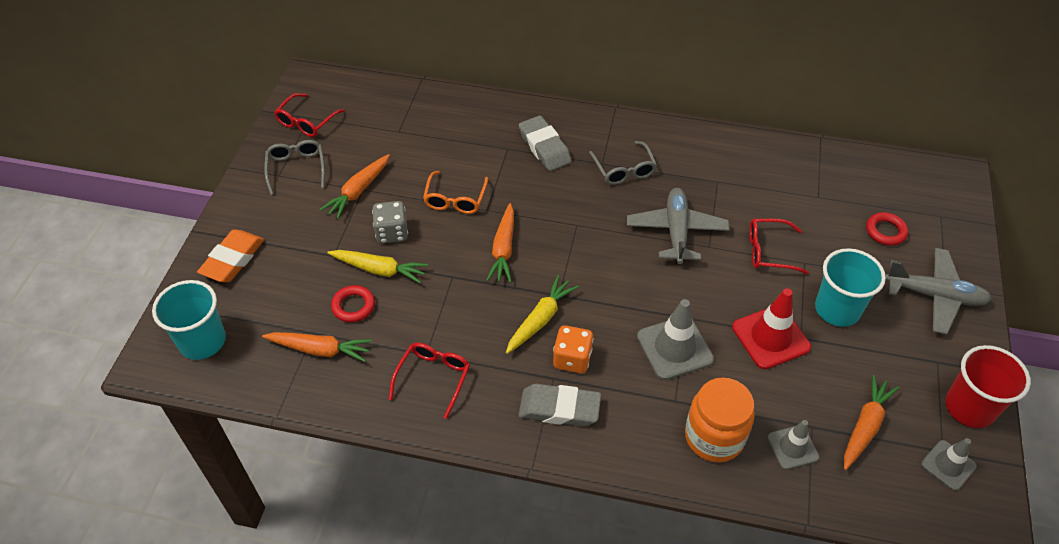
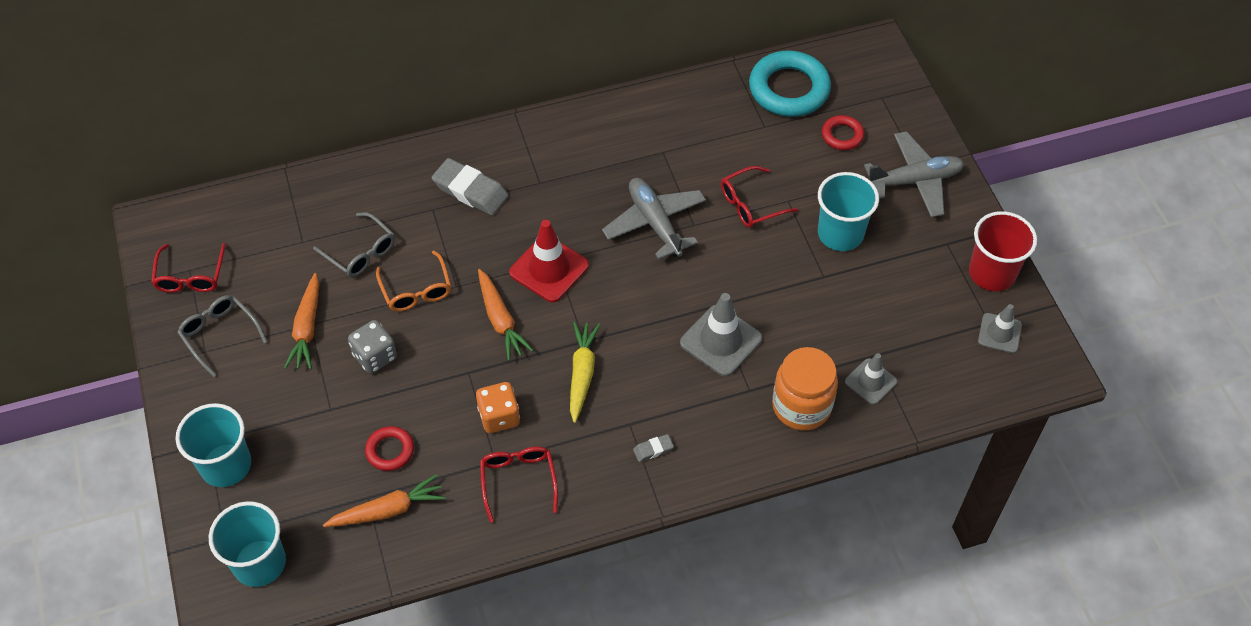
camera: 30 degrees left, 5 degrees up
orange eraser [197,229,264,282] -> turquoise cup [176,403,251,487]
yellow carrot [327,250,428,284] -> none
grey eraser [518,384,601,426] -> grey eraser [633,434,674,462], size x0.47
orange dice [553,325,594,373] -> orange dice moved to [476,382,520,433]
grey glasses [589,141,657,185] -> grey glasses moved to [313,212,395,277]
red traffic cone [732,288,811,369] -> red traffic cone moved to [509,220,589,302]
orange carrot [844,375,899,470] -> none
none -> turquoise ring [749,51,831,117]

